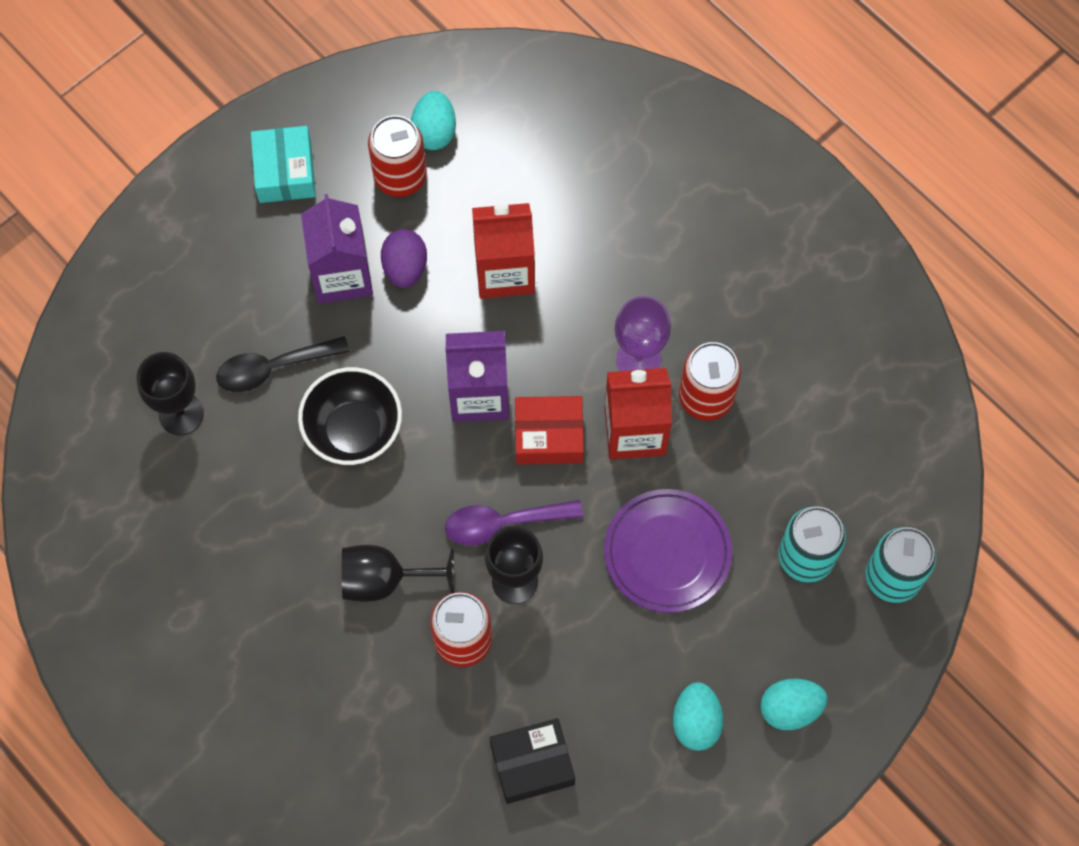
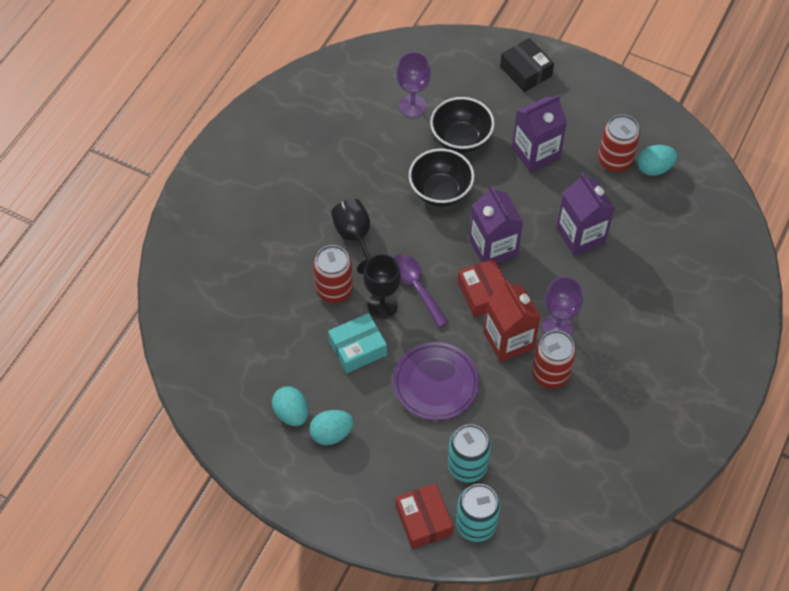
camera: 70 degrees right, 10 degrees down
black goblet [137,352,204,435] -> purple goblet [396,52,431,117]
black spoon [216,336,350,392] -> black bowl [430,97,494,153]
turquoise box [251,126,316,203] -> turquoise box moved to [328,313,387,373]
purple egg [381,229,427,288] -> none
red carton [472,203,535,299] -> purple carton [556,173,615,256]
black box [490,718,575,804] -> black box moved to [500,38,554,92]
turquoise egg [760,679,828,730] -> turquoise egg moved to [272,386,308,426]
none -> red box [395,483,454,549]

